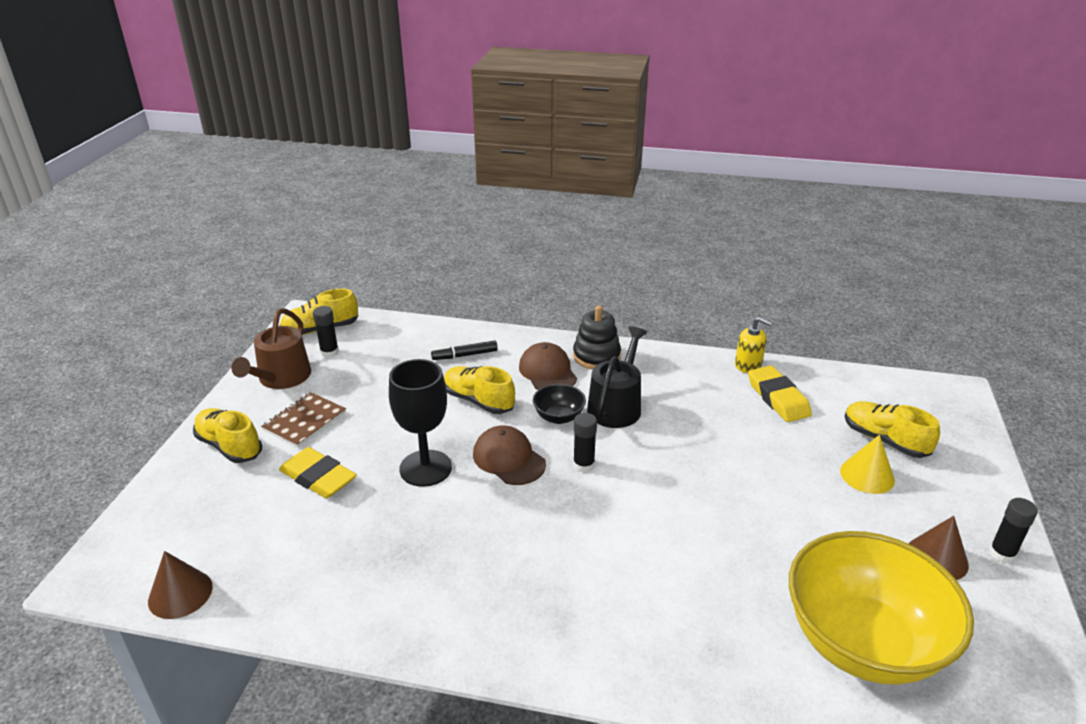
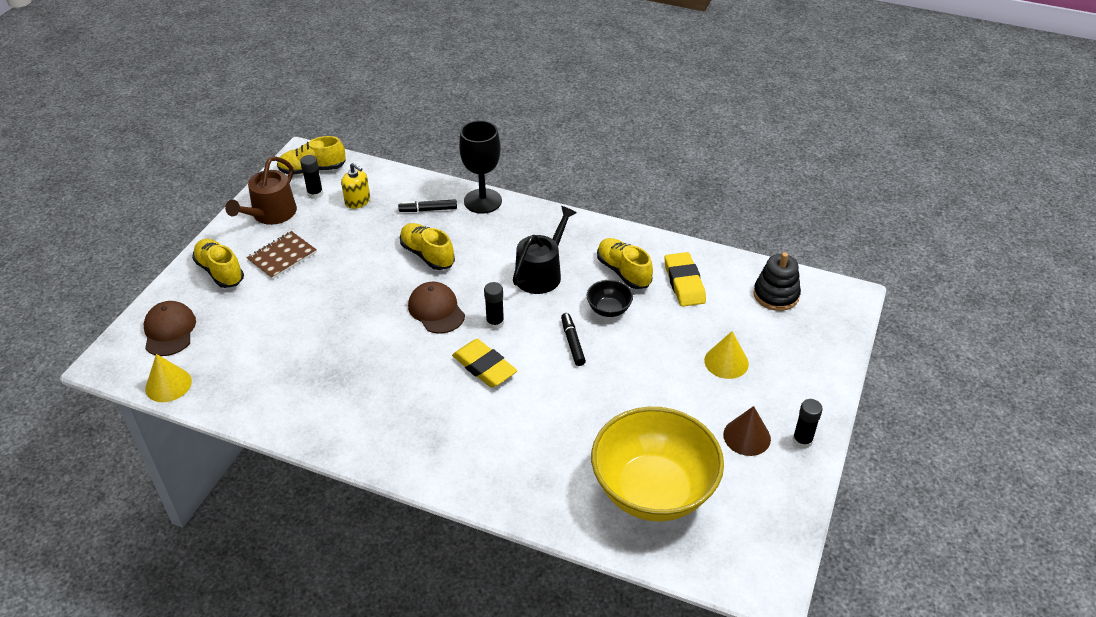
camera: 10 degrees right, 10 degrees up
brown cone [148,551,213,619] -> yellow cone [145,354,192,402]
yellow eraser [279,447,357,498] -> yellow eraser moved to [452,339,517,388]
black goblet [389,359,452,487] -> black goblet moved to [459,120,502,214]
brown cap [519,342,577,390] -> brown cap moved to [144,301,196,356]
black bowl [533,384,586,424] -> black bowl moved to [586,280,633,317]
black stacking toy [573,305,621,369] -> black stacking toy moved to [753,252,801,311]
yellow soap dispenser [735,317,772,373] -> yellow soap dispenser moved to [341,163,370,209]
yellow shoe [845,401,940,458] -> yellow shoe moved to [597,238,653,289]
none -> black marker [561,313,586,366]

